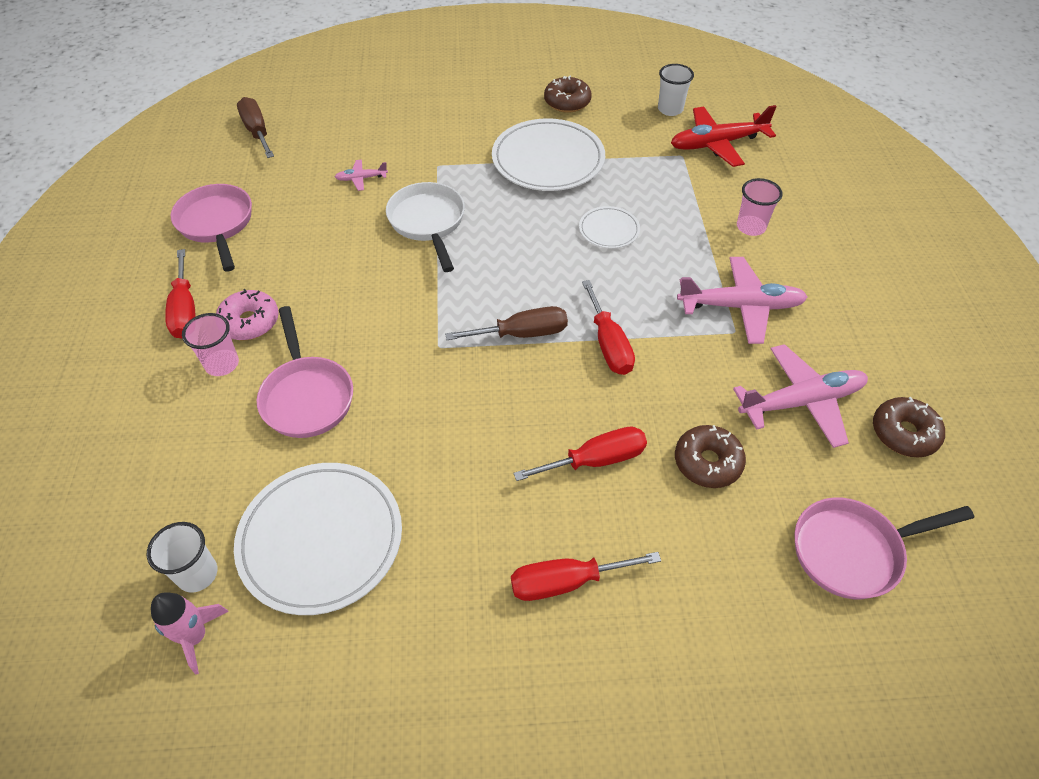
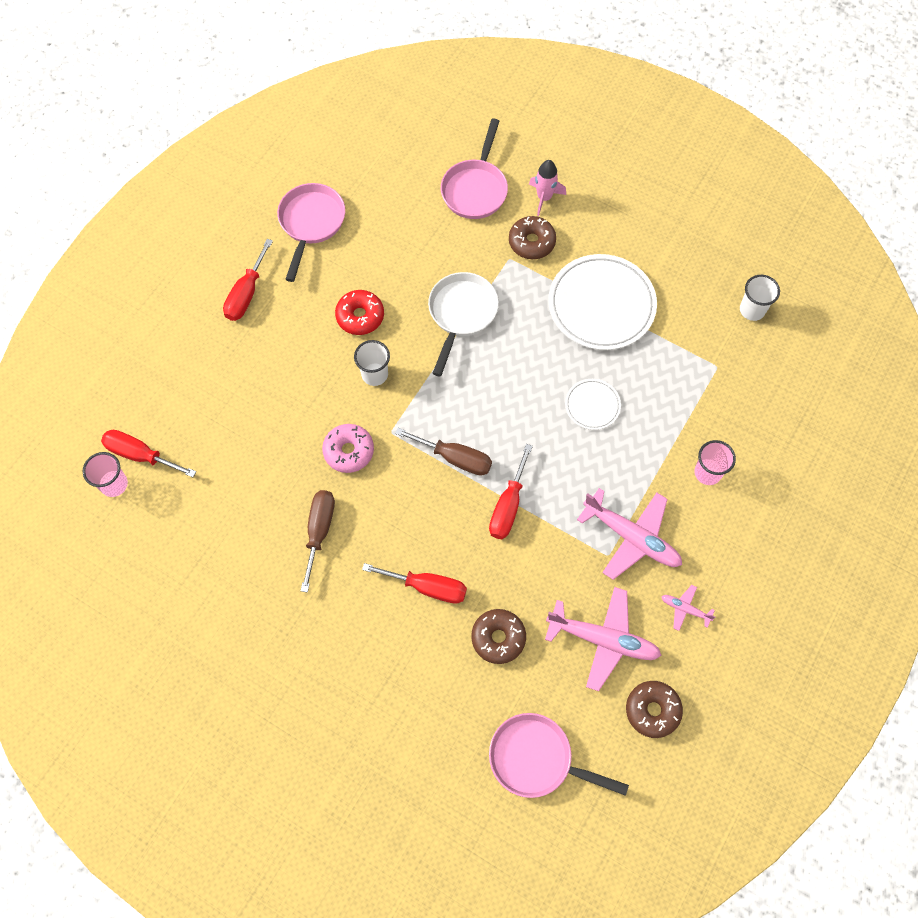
camera: 35 degrees right, 15 degrees up
white cup [147,522,217,592] -> white cup moved to [354,340,390,386]
pink rocket [151,592,229,675] -> pink rocket moved to [529,160,566,216]
pink cup [182,313,239,376] -> pink cup moved to [83,452,128,497]
pink donut [216,289,279,340] -> pink donut moved to [322,424,374,473]
white plate [234,463,402,615] -> none
brown screwdriver [237,97,274,158] -> brown screwdriver moved to [301,490,335,592]
pink pan [257,306,353,438] -> pink pan moved to [441,118,508,219]
pink plane [335,160,388,191] -> pink plane moved to [661,585,715,631]
red screwdriver [511,552,661,601] -> red screwdriver moved to [101,430,196,477]
brown donut [544,76,592,113] -> brown donut moved to [509,216,556,259]
red plane [671,105,777,167] -> none
none -> red donut [335,290,384,335]

